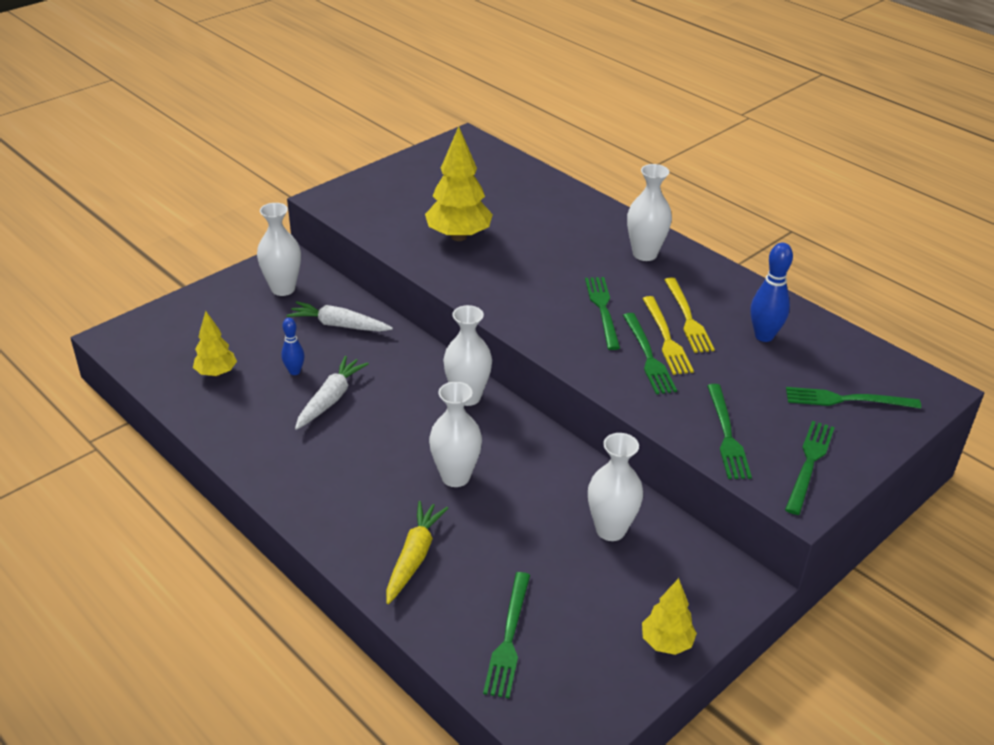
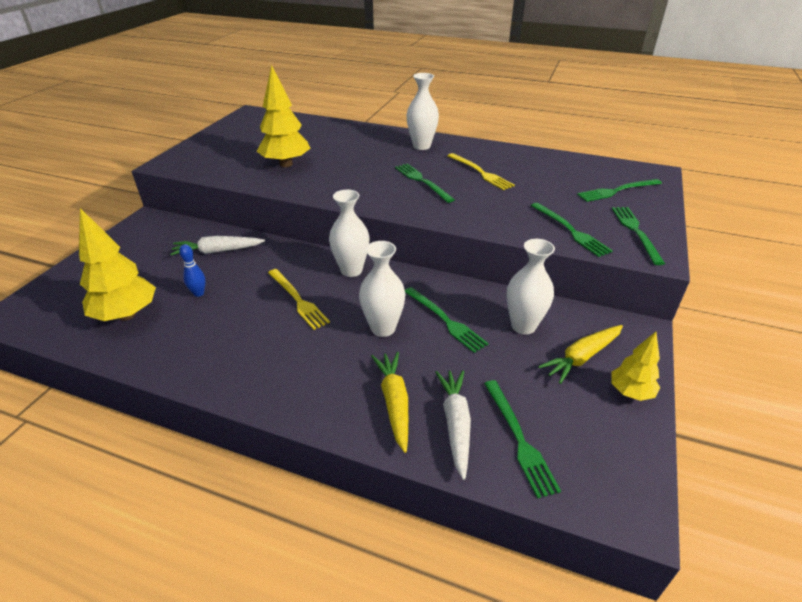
camera: 25 degrees left, 0 degrees up
yellow tree [193,311,237,377] -> yellow tree [79,208,156,321], size x1.70
white vase [257,203,301,296] -> none
white carrot [295,356,369,430] -> white carrot moved to [435,370,471,480]
green fork [623,313,677,394] -> green fork moved to [405,287,488,353]
yellow fork [642,296,694,375] -> yellow fork moved to [268,269,330,330]
blue bowling pin [750,243,793,342] -> none
none -> yellow carrot [538,325,623,384]

